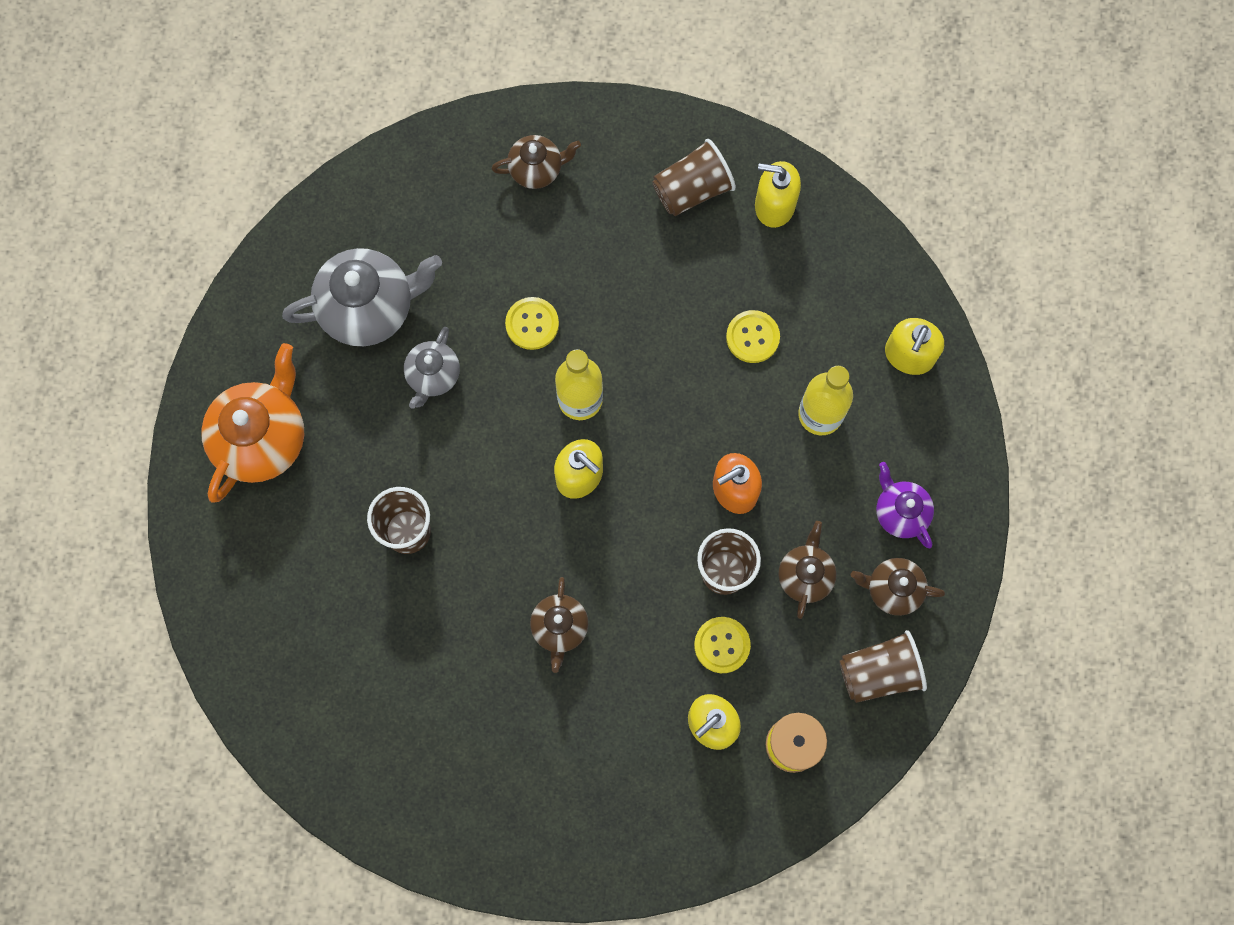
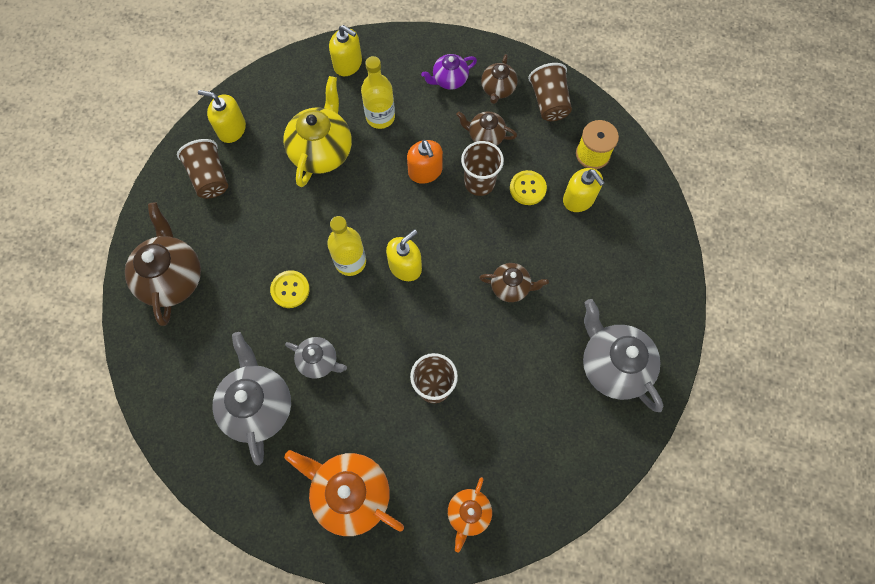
camera: 85 degrees left, 5 degrees down
brown teapot [491,135,581,189] -> brown teapot [125,202,201,326], size x1.77
yellow button [726,310,780,363] -> yellow teapot [283,76,352,187]
yellow soap dispenser [755,161,801,228] -> yellow soap dispenser turned 90 degrees clockwise [198,90,246,143]
none -> orange teapot [448,477,492,552]
none -> grey teapot [583,299,663,412]

